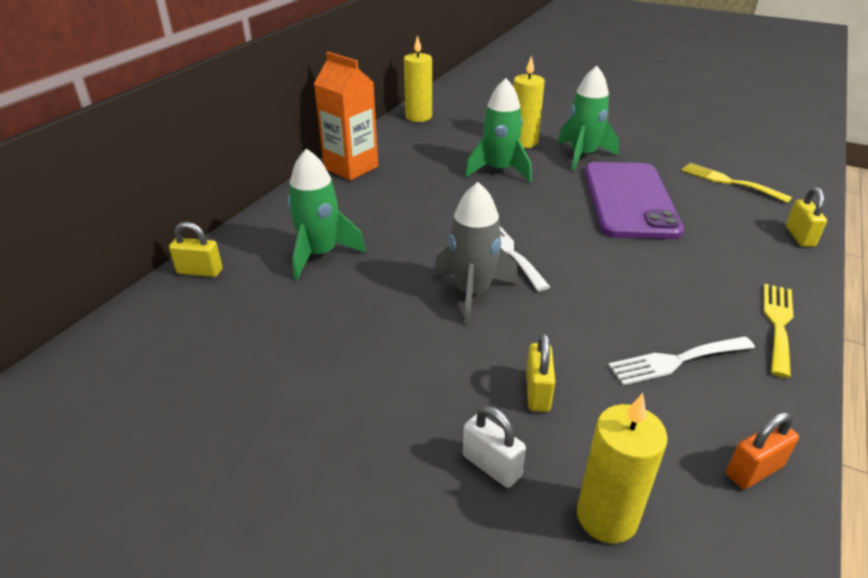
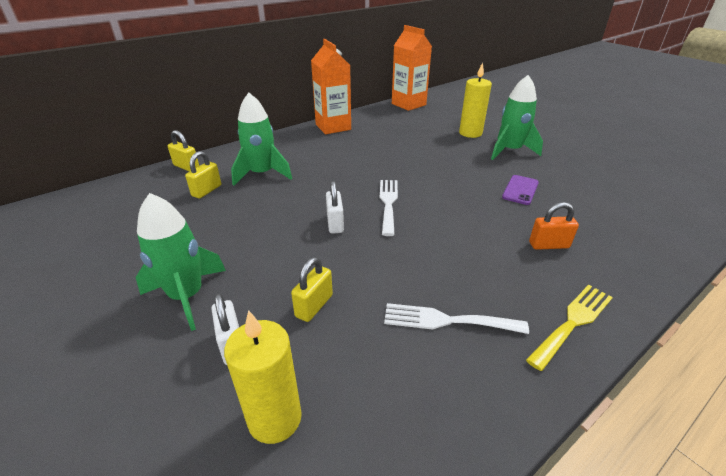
camera: 25 degrees right, 0 degrees up
yellow candle [404,35,432,122] -> orange carton [392,25,432,111]
grey rocket [434,182,518,325] -> white padlock [326,181,344,234]
green rocket [465,78,532,182] -> green rocket moved to [135,193,226,331]
purple phone [584,162,684,239] -> purple phone [502,175,539,205], size x0.42
yellow fork [681,163,792,203] -> none
orange padlock [726,412,799,489] -> orange padlock moved to [529,202,579,250]
yellow padlock [786,187,827,247] -> yellow padlock moved to [185,151,221,199]

